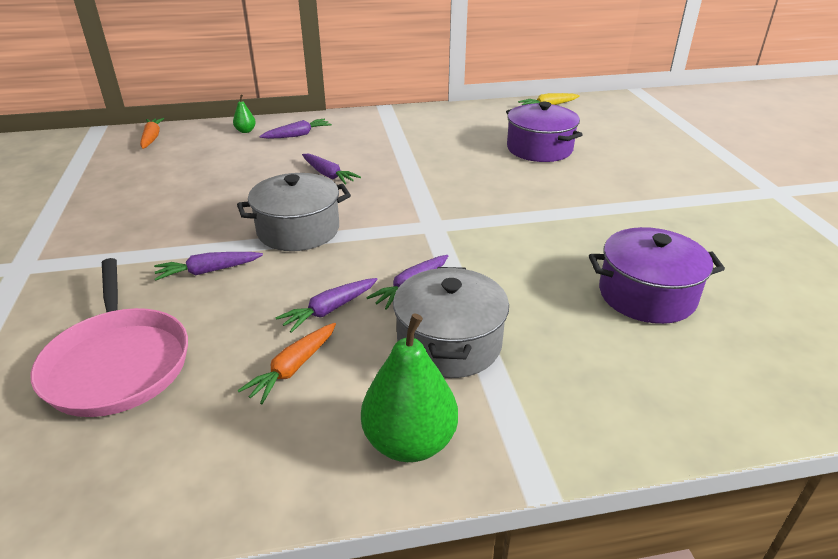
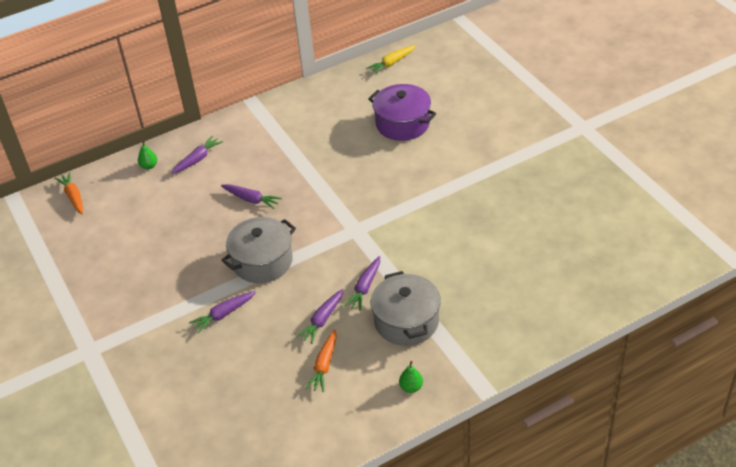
camera: 15 degrees left, 10 degrees up
pink pan [31,258,188,417] -> none
green pear [361,314,458,462] -> green pear [399,361,423,393], size x0.46
purple pot [589,227,725,324] -> none

